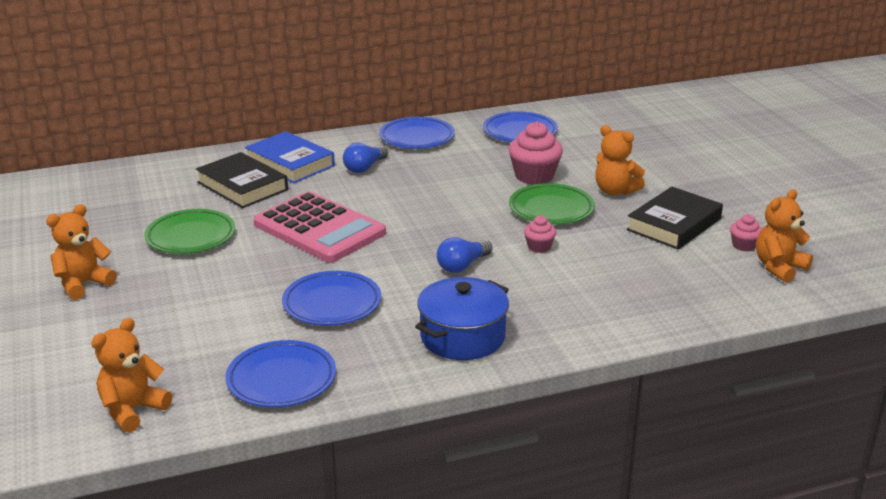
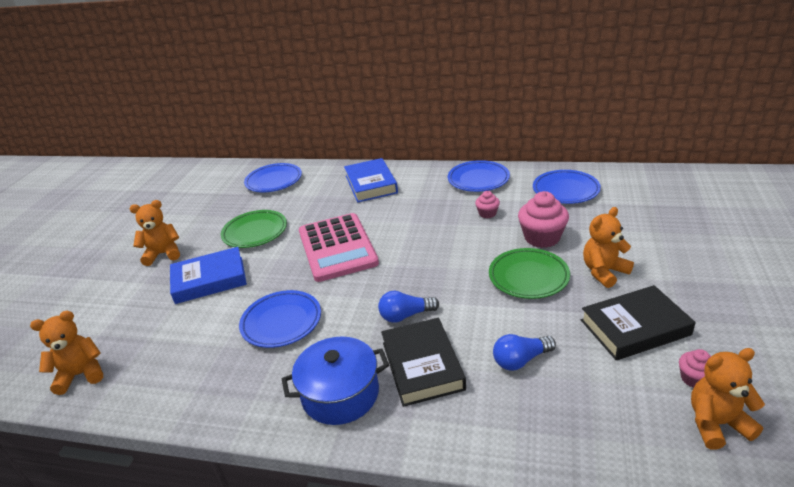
camera: 35 degrees right, 5 degrees up
black book [196,152,288,208] -> black book moved to [381,318,466,407]
blue plate [225,340,336,407] -> blue plate moved to [244,163,302,192]
blue light bulb [343,143,388,173] -> blue light bulb moved to [493,334,556,371]
pink cupcake [524,216,556,253] -> pink cupcake moved to [475,191,500,218]
orange teddy bear [595,125,645,195] -> orange teddy bear turned 75 degrees clockwise [583,207,634,288]
none -> blue book [170,247,247,304]

